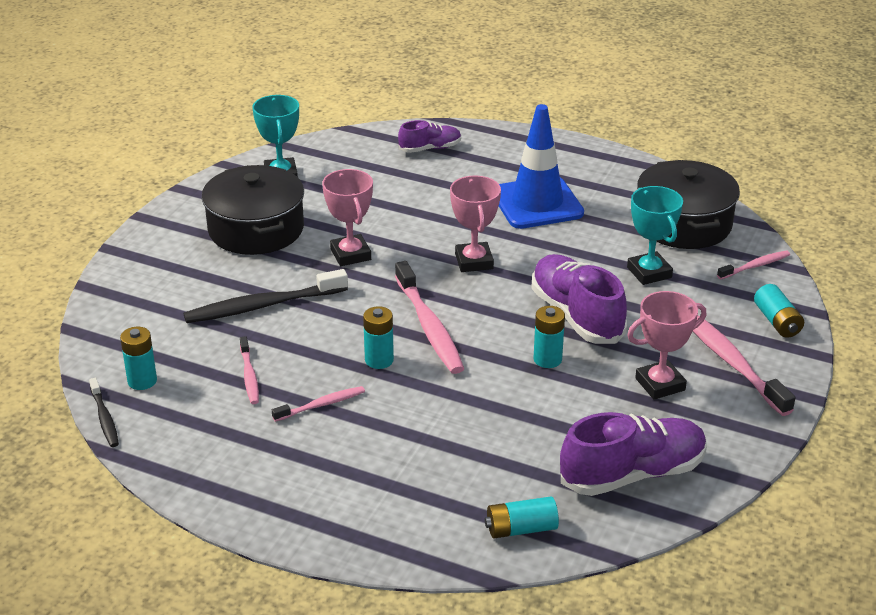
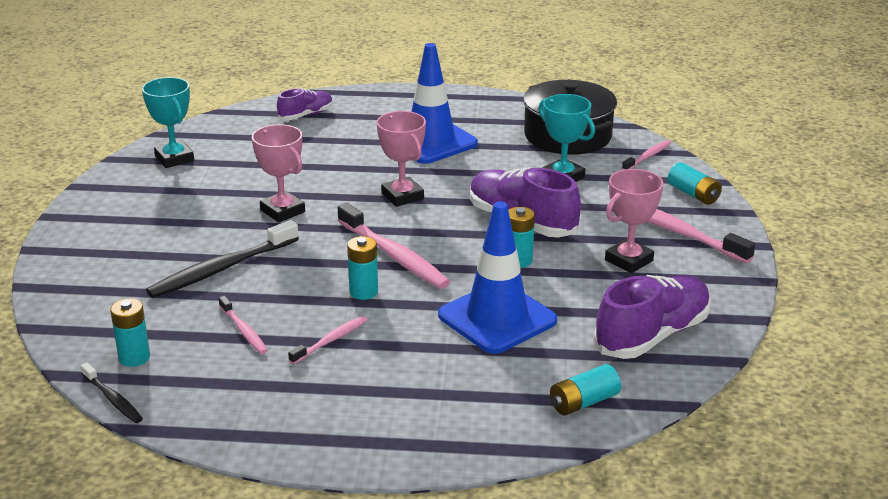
camera: 20 degrees left, 5 degrees down
black pot [202,165,304,255] -> none
none -> blue traffic cone [438,201,557,354]

